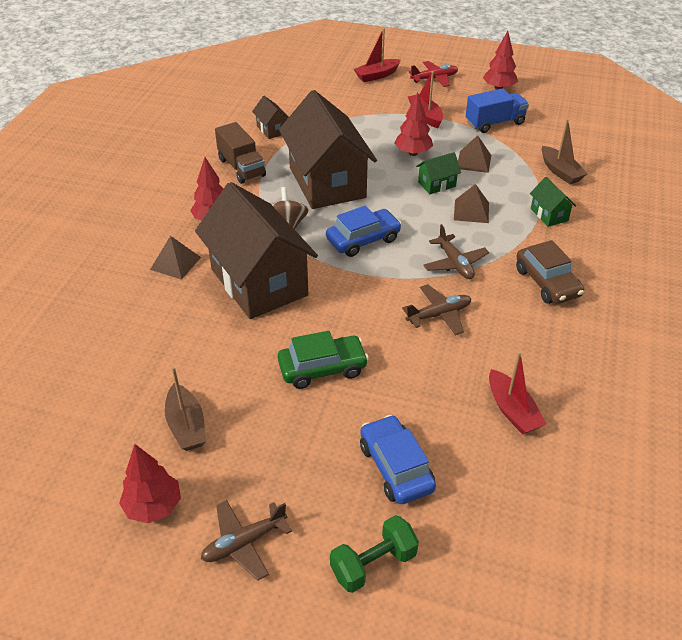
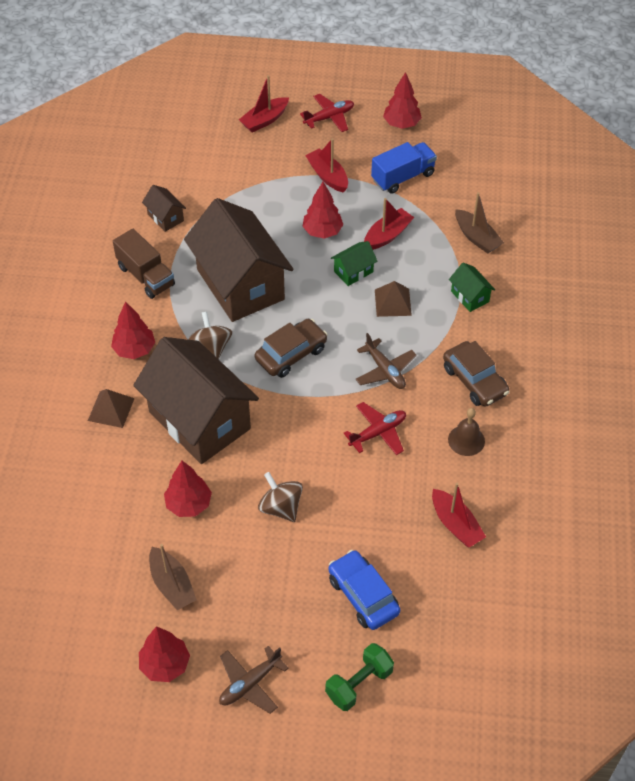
camera: 10 degrees left, 10 degrees up
green car [278,331,369,389] -> brown spinning top [258,472,303,522]
blue car [326,206,402,257] -> brown car [255,319,328,378]
brown plane [402,284,471,335] -> red plane [344,402,406,455]
brown pyramid [458,135,491,173] -> red boat [364,198,414,250]
none -> red tree [164,461,212,517]
none -> brown bell [448,408,485,456]

